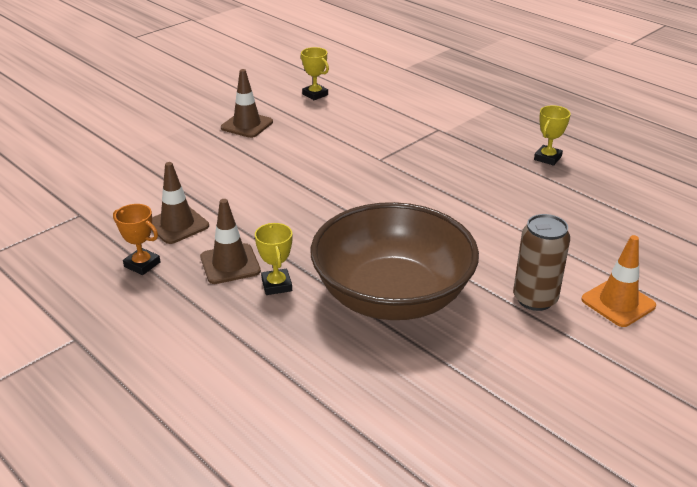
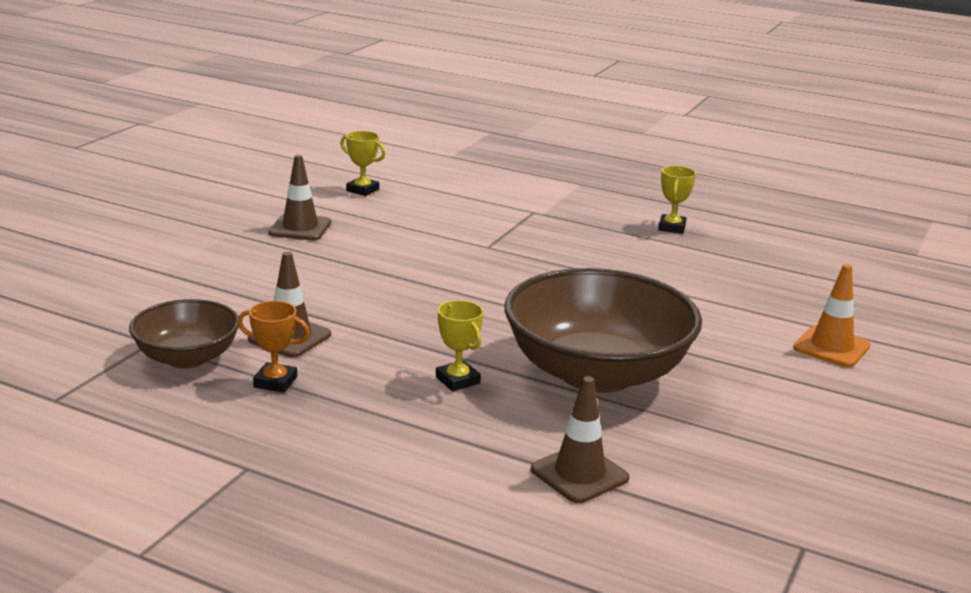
camera: 20 degrees left, 10 degrees down
brown traffic cone [200,199,261,284] -> brown traffic cone moved to [531,376,629,503]
brown can [513,214,570,311] -> none
none -> brown bowl [129,299,239,368]

